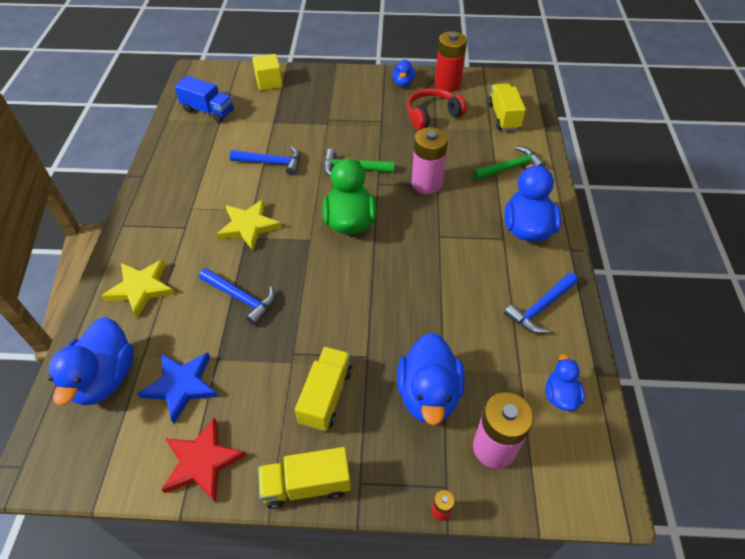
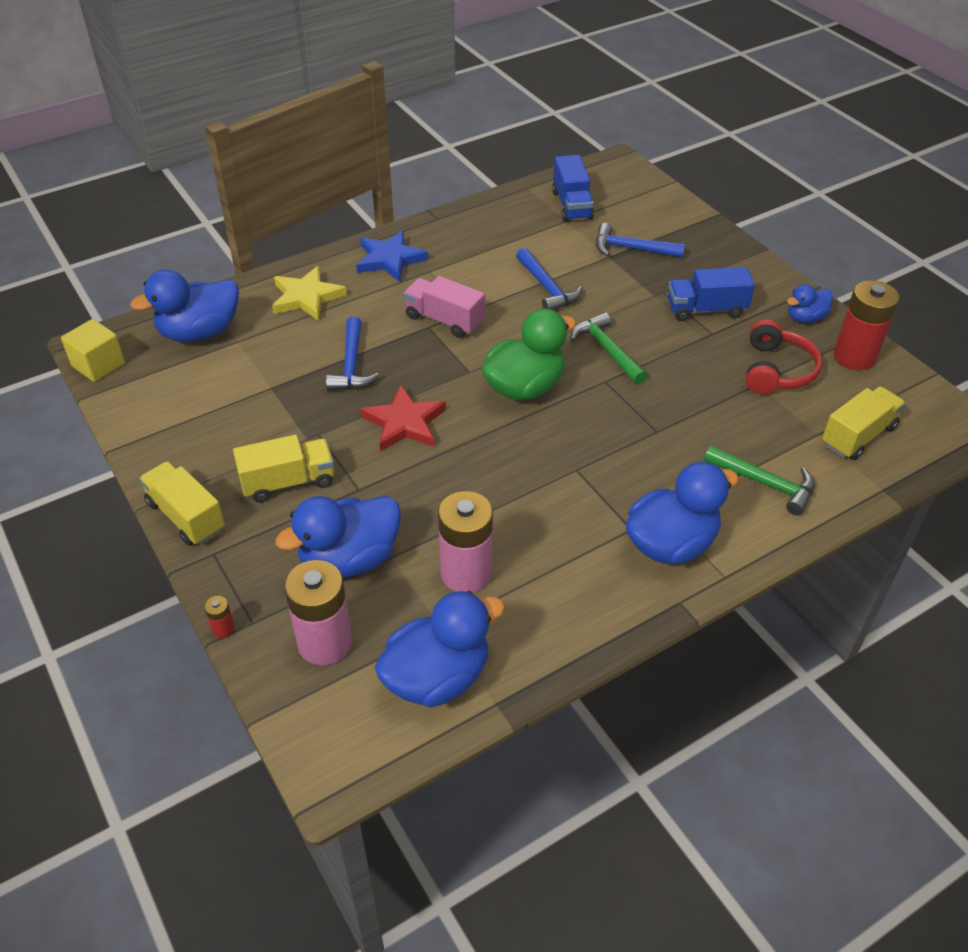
camera: 55 degrees right, 5 degrees down
blue star [137,353,218,423] -> blue star moved to [356,230,428,282]
red star [161,417,246,502] -> red star moved to [360,385,446,451]
yellow star [217,199,281,250] -> pink truck [403,276,485,338]
yellow cube [252,54,283,91] -> yellow cube moved to [61,319,125,382]
red headphones [407,88,467,130] -> red headphones turned 75 degrees clockwise [746,319,822,394]
pink battery [411,127,448,194] -> pink battery moved to [438,491,493,592]
blue hammer [504,273,578,333] -> blue hammer moved to [596,223,685,258]
blue duck [546,354,585,411] -> blue duck [375,591,505,708], size x1.81
none -> blue truck [668,267,755,321]

